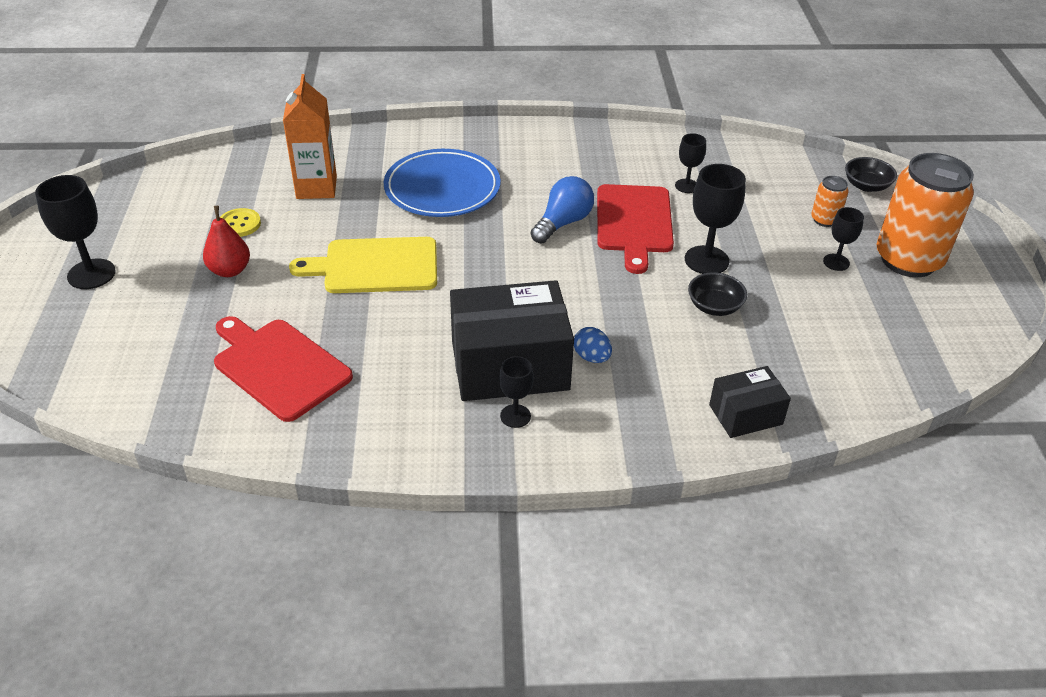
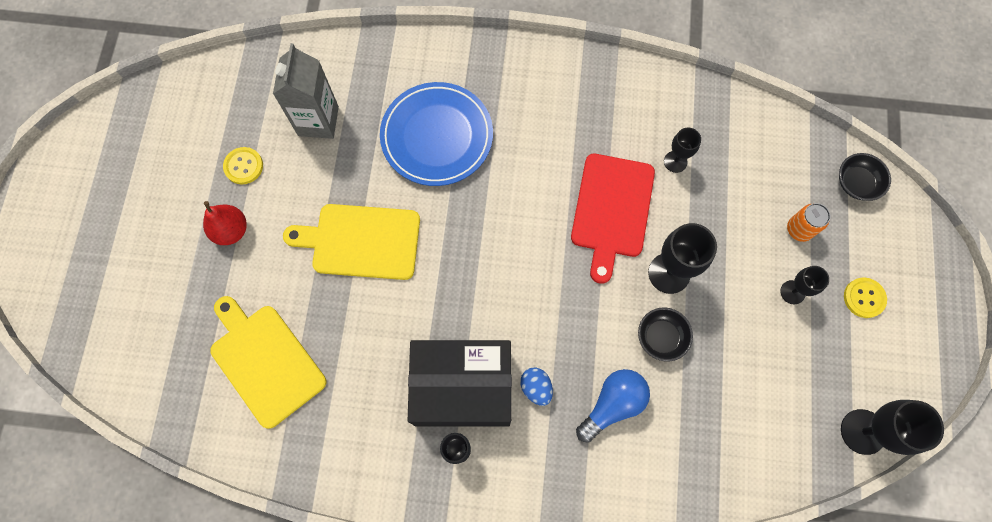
camera: 10 degrees right, 30 degrees up
black goblet [35,175,116,289] -> black goblet moved to [841,400,944,455]
red cutting board [214,316,353,422] -> yellow cutting board [210,296,327,429]
orange carton [283,74,337,199] -> grey carton [273,43,339,139]
blue light bulb [531,176,594,243] -> blue light bulb moved to [576,369,650,443]
black box [709,366,791,438] -> none
orange can [877,153,974,277] -> yellow button [844,278,887,318]

